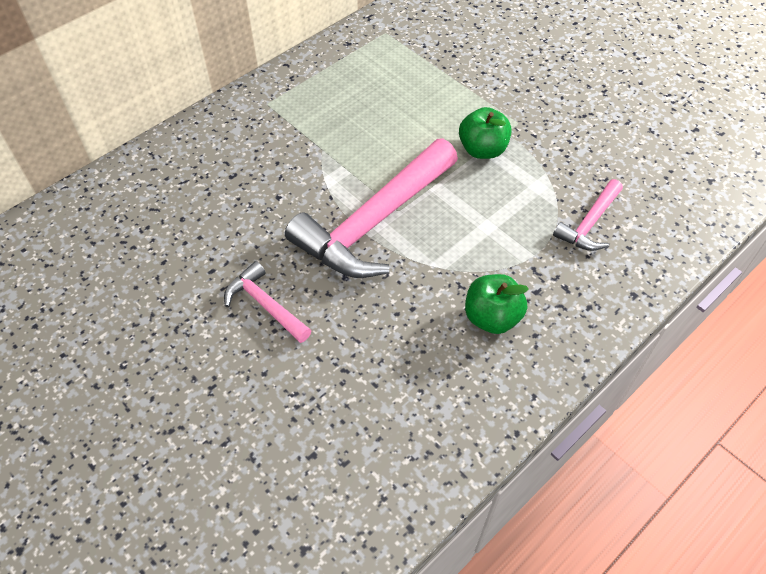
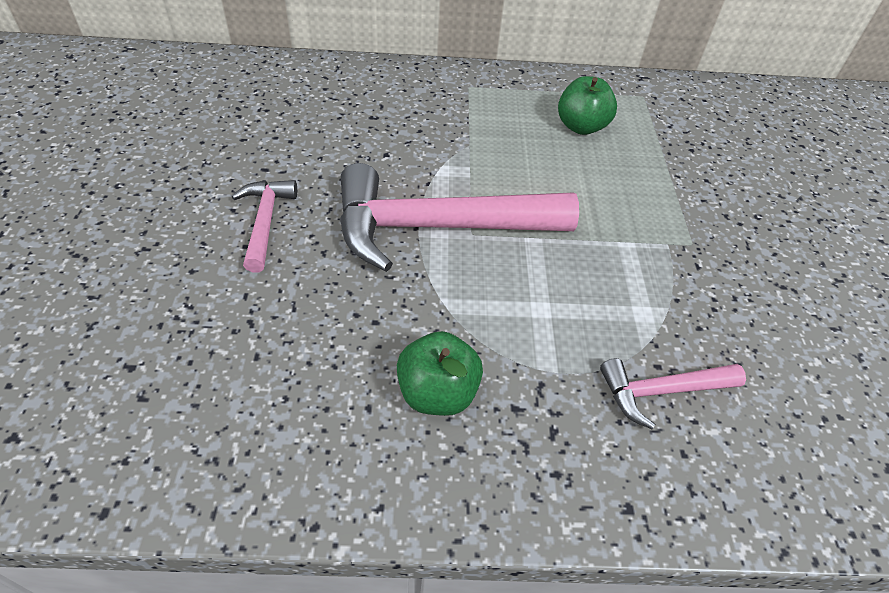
camera: 40 degrees right, 5 degrees down
green apple [459,107,512,159] -> green apple moved to [558,76,617,135]

